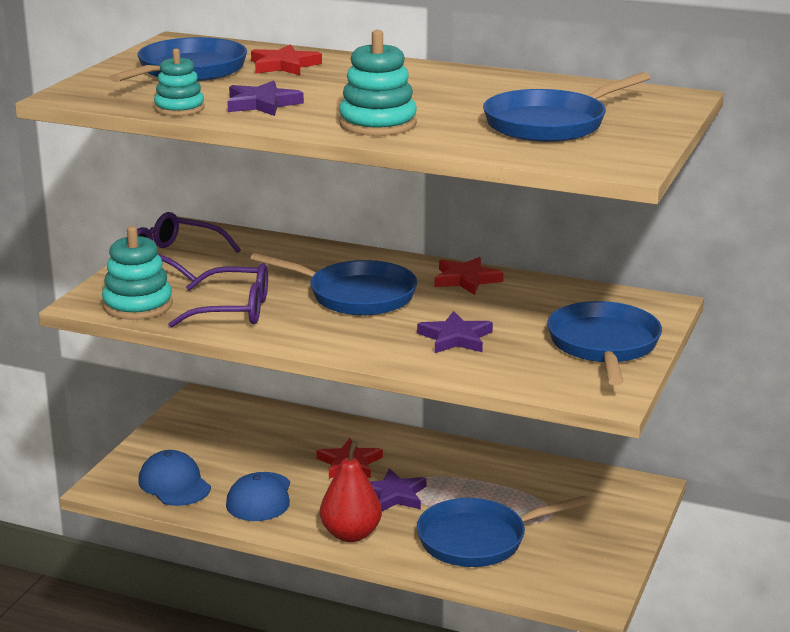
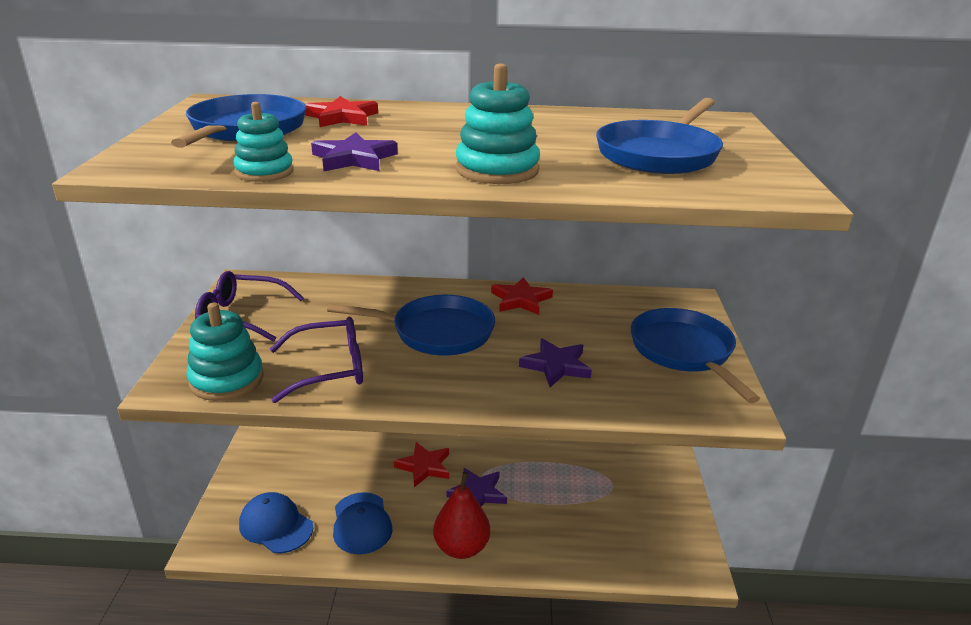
camera: 20 degrees left, 5 degrees up
blue pan [417,496,588,567] -> none

